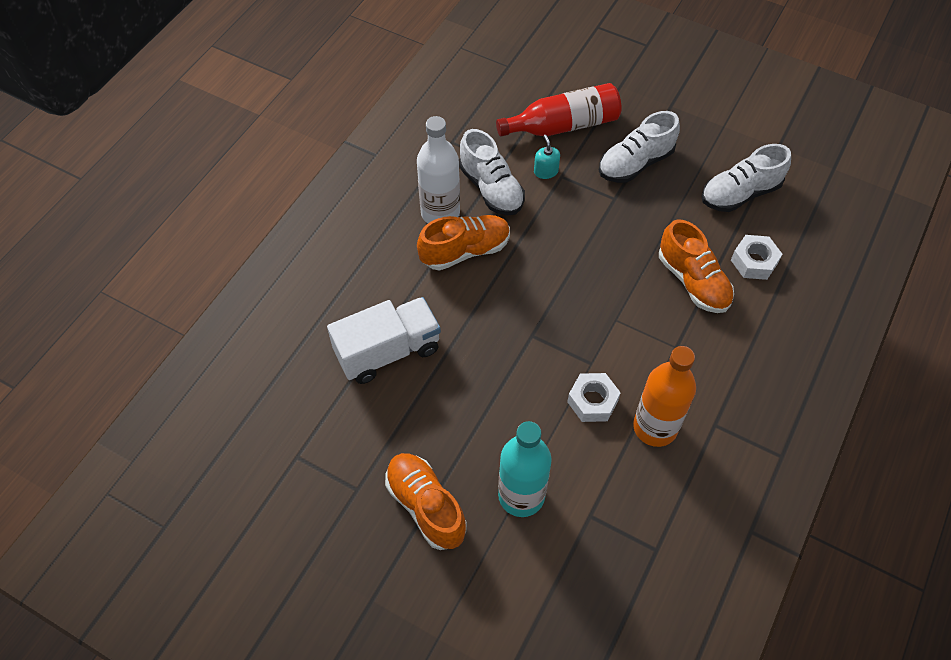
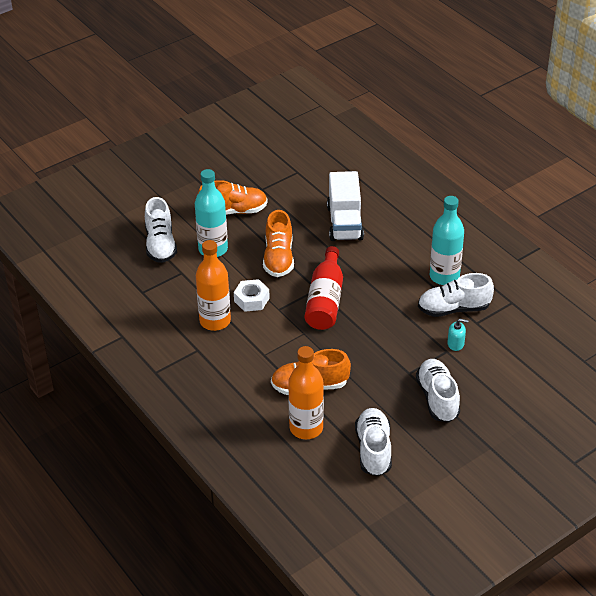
camera: 115 degrees right, 15 degrees down
white bottle [417,116,460,224] -> turquoise bottle [430,196,464,285]
orange shoe [417,215,510,271] -> orange shoe moved to [263,210,294,277]
red bottle [496,83,621,137] -> red bottle moved to [305,246,343,330]
white nut [731,235,782,280] -> orange bottle [288,346,324,439]
none -> white shoe [145,197,177,263]

